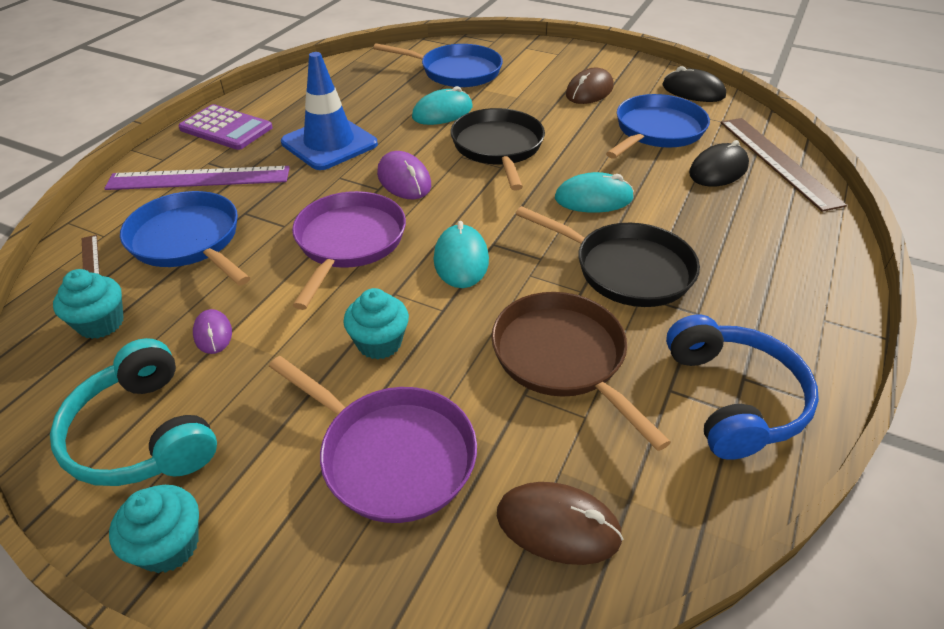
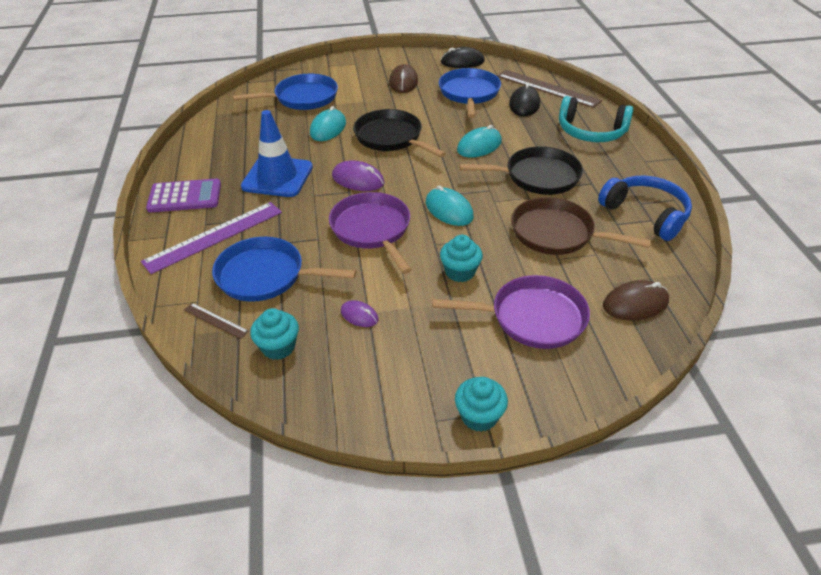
camera: 35 degrees left, 0 degrees up
turquoise headphones [50,338,217,486] -> turquoise headphones moved to [559,96,634,142]

